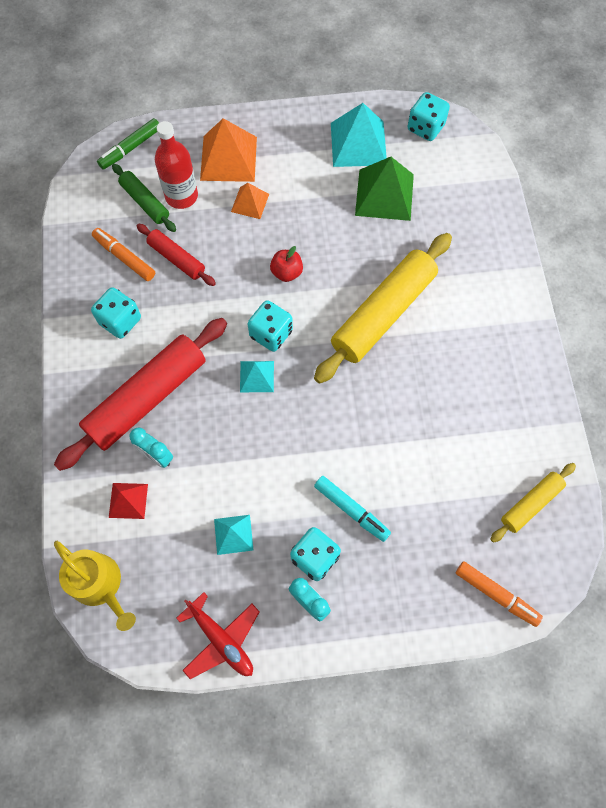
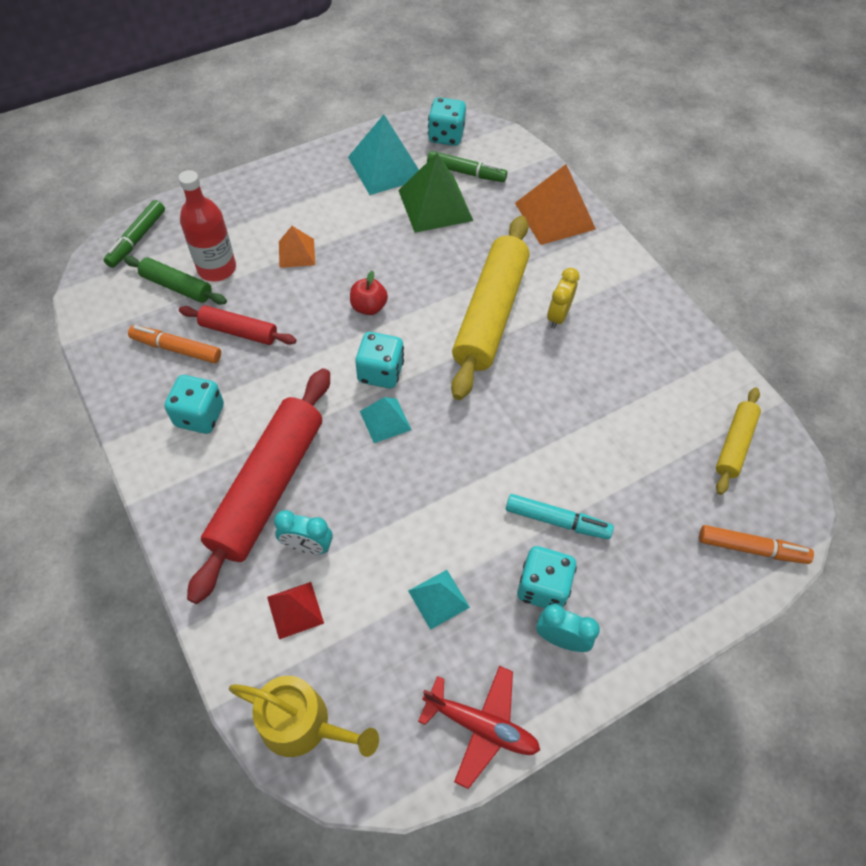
camera: 25 degrees left, 10 degrees down
orange pyramid [200,118,257,182] -> orange pyramid moved to [515,164,596,245]
none -> green marker [427,151,507,182]
none -> yellow clock [547,268,580,329]

